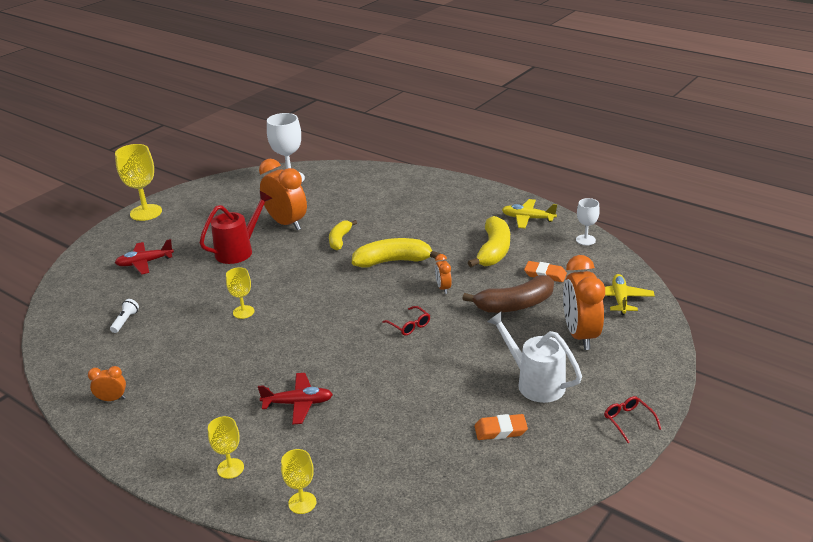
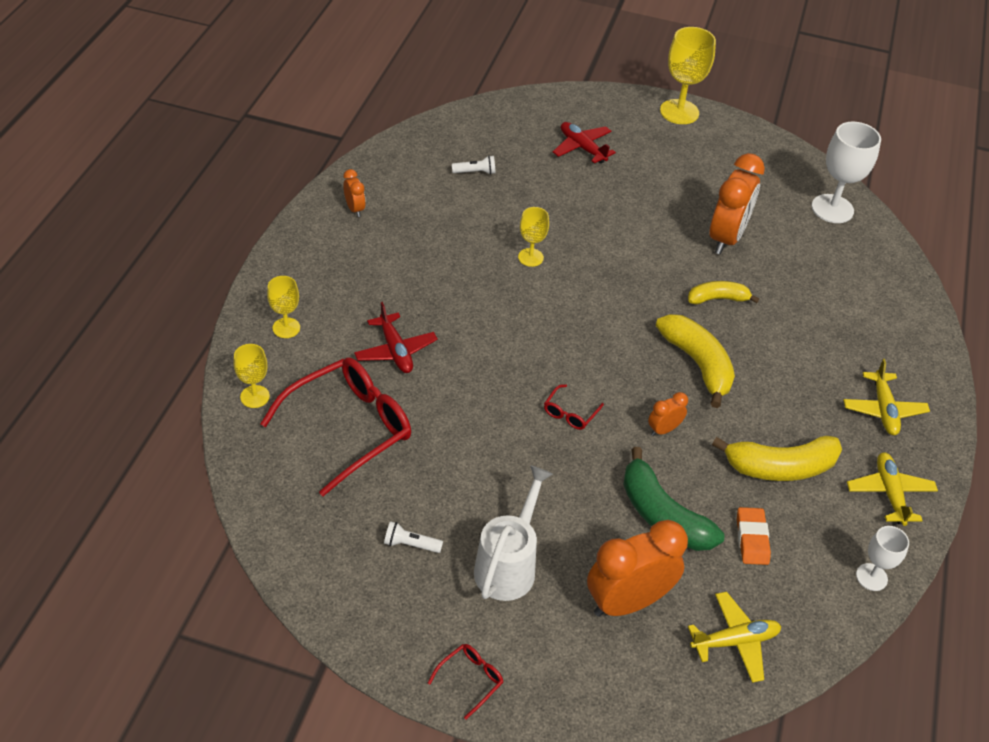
camera: 65 degrees right, 15 degrees up
red watering can [200,191,272,264] -> none
brown banana [462,275,554,313] -> green banana [623,447,725,551]
orange eraser [475,414,528,440] -> white flashlight [384,521,443,553]
none -> red glasses [260,358,411,496]
none -> yellow plane [843,359,930,435]

